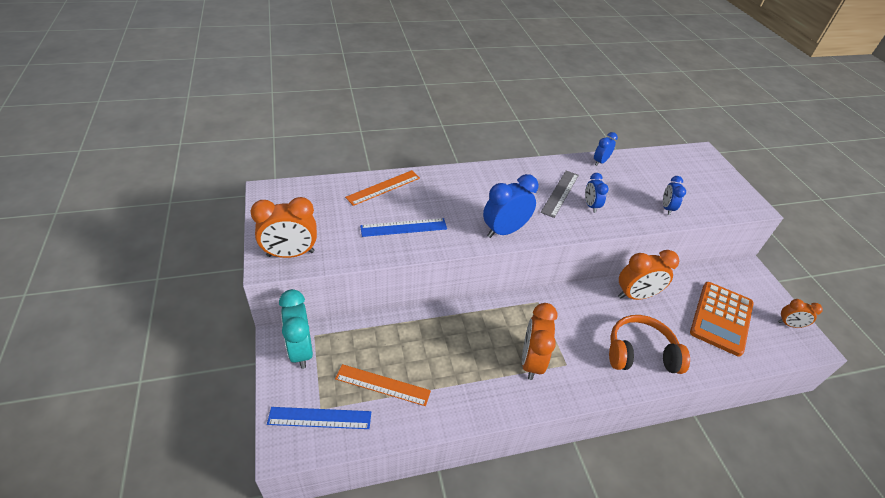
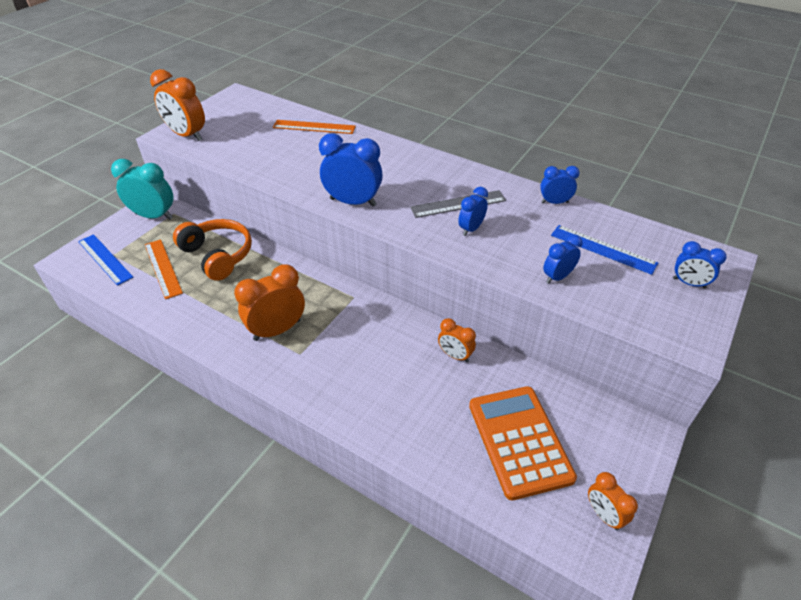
camera: 50 degrees right, 0 degrees up
turquoise clock [279,289,313,369] -> turquoise clock turned 75 degrees clockwise [111,159,173,220]
blue ruler [360,218,447,237] -> blue ruler moved to [551,225,658,275]
orange headphones [609,315,690,374] -> orange headphones moved to [173,219,252,281]
orange clock [618,250,679,300] -> orange clock [438,318,476,362], size x0.57
orange calculator [690,282,754,356] -> orange calculator turned 90 degrees clockwise [469,386,577,500]
none -> blue clock [673,241,726,289]

